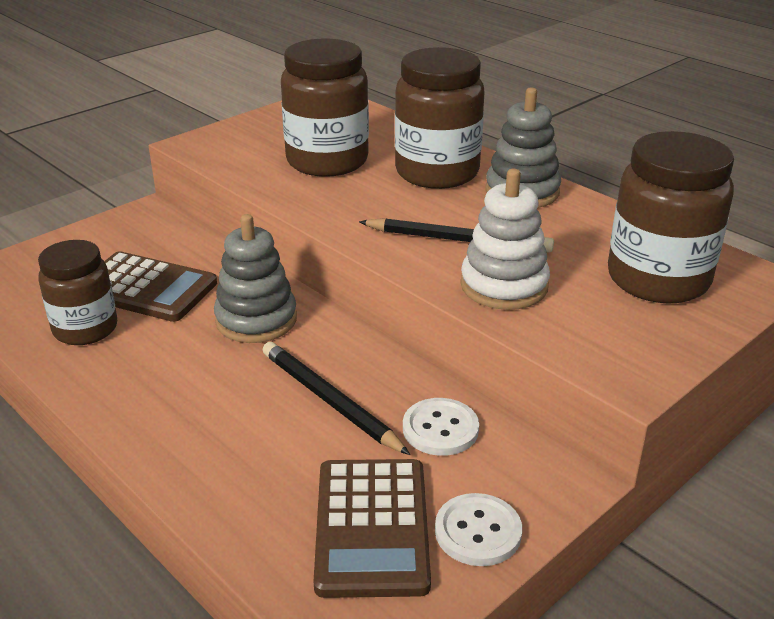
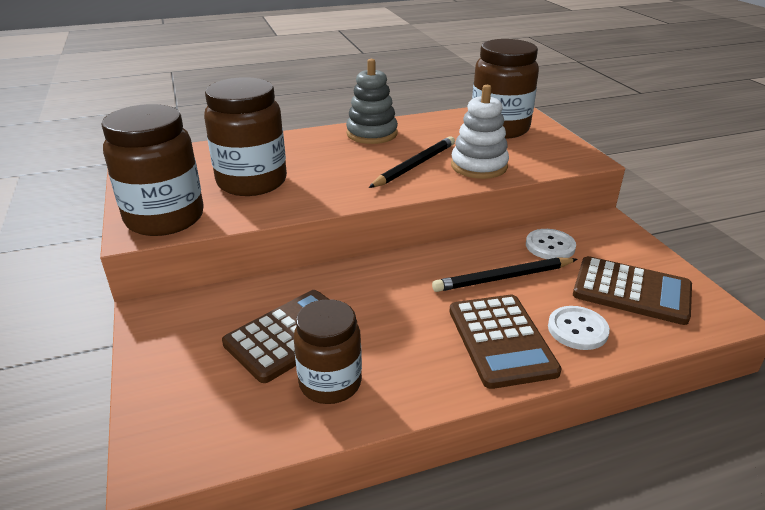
camera: 65 degrees left, 0 degrees up
grey stacking toy [214,214,297,343] -> none
brown jar [395,47,484,189] -> brown jar moved to [101,104,204,236]
white button [435,493,522,566] -> white button moved to [548,306,610,350]
none -> brown calculator [449,295,562,389]

